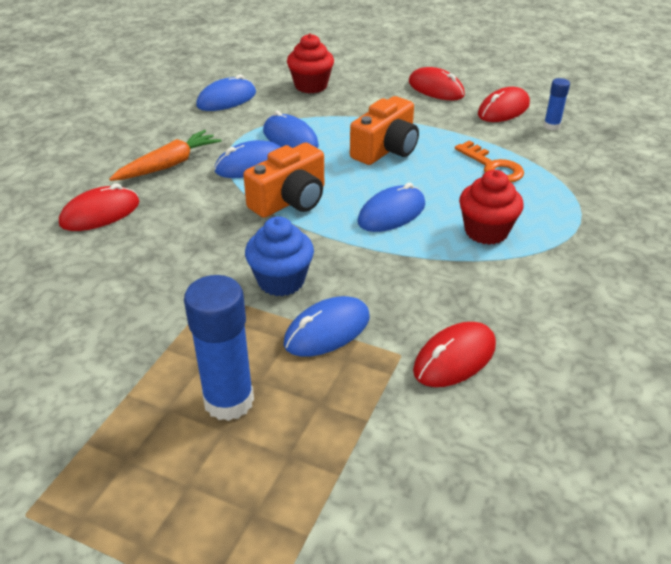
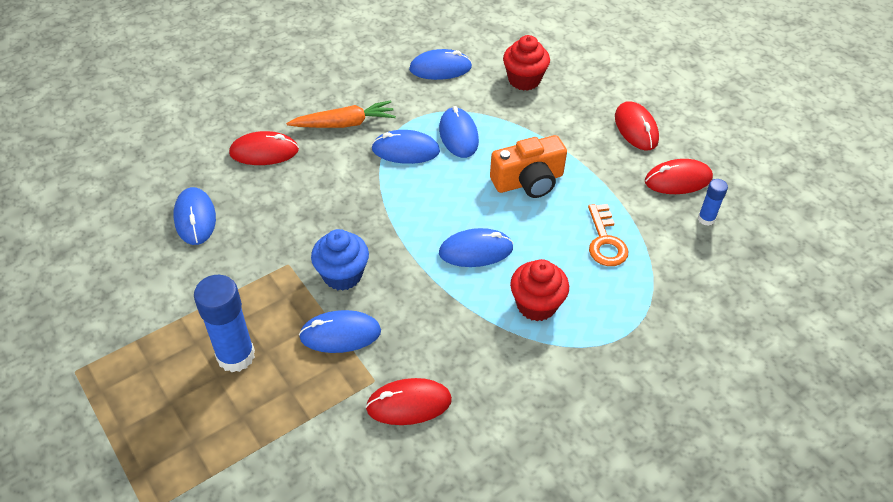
camera: 30 degrees right, 10 degrees up
orange camera [243,143,324,218] -> none
none -> blue mouse [173,187,216,245]

